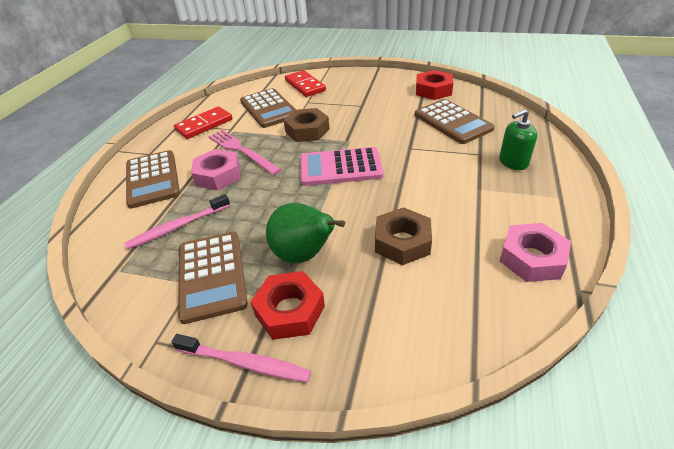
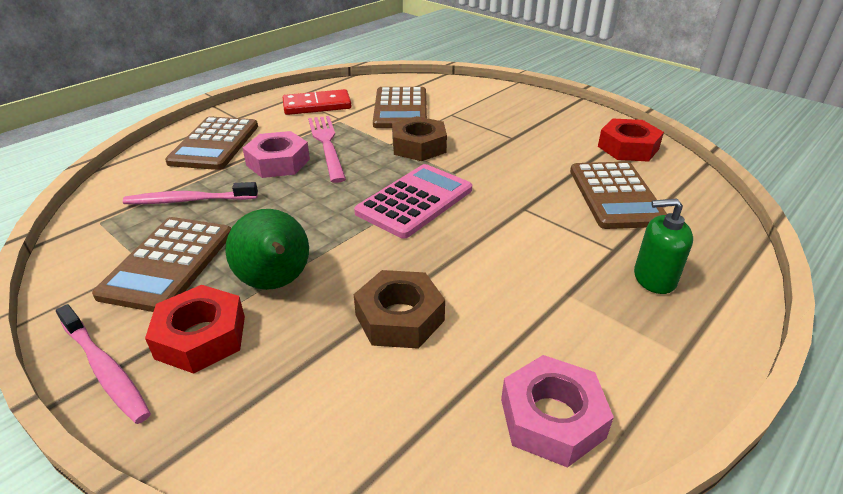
camera: 25 degrees right, 5 degrees down
red domino [285,70,326,97] -> none
pink calculator [300,147,384,186] -> pink calculator turned 105 degrees clockwise [354,164,472,239]

